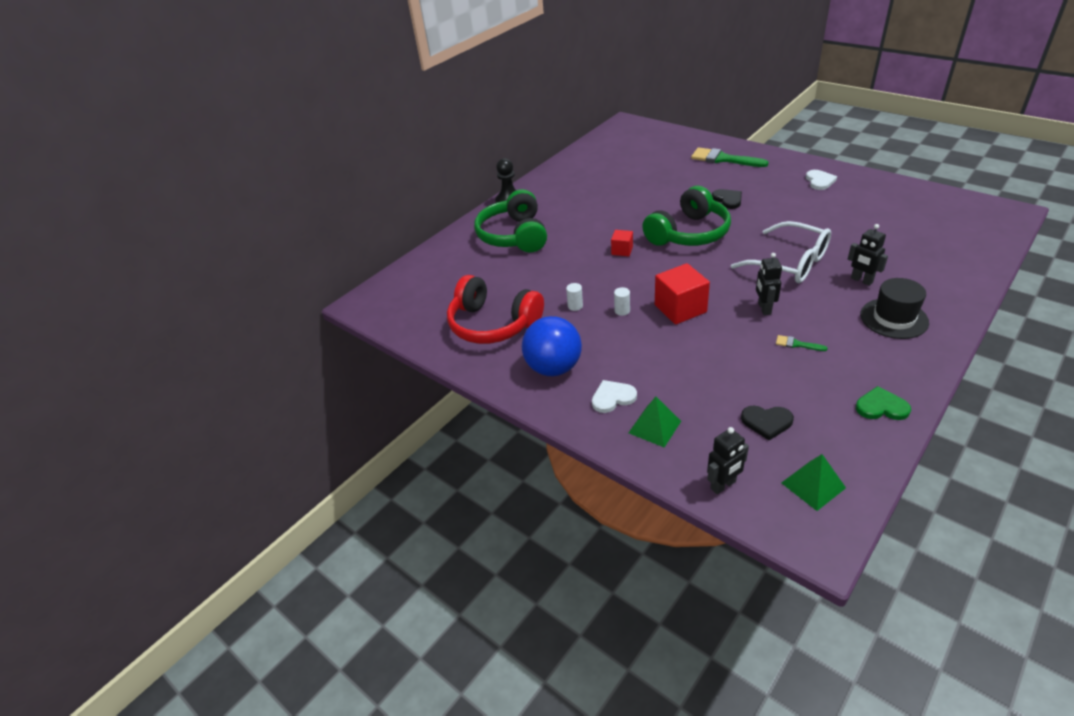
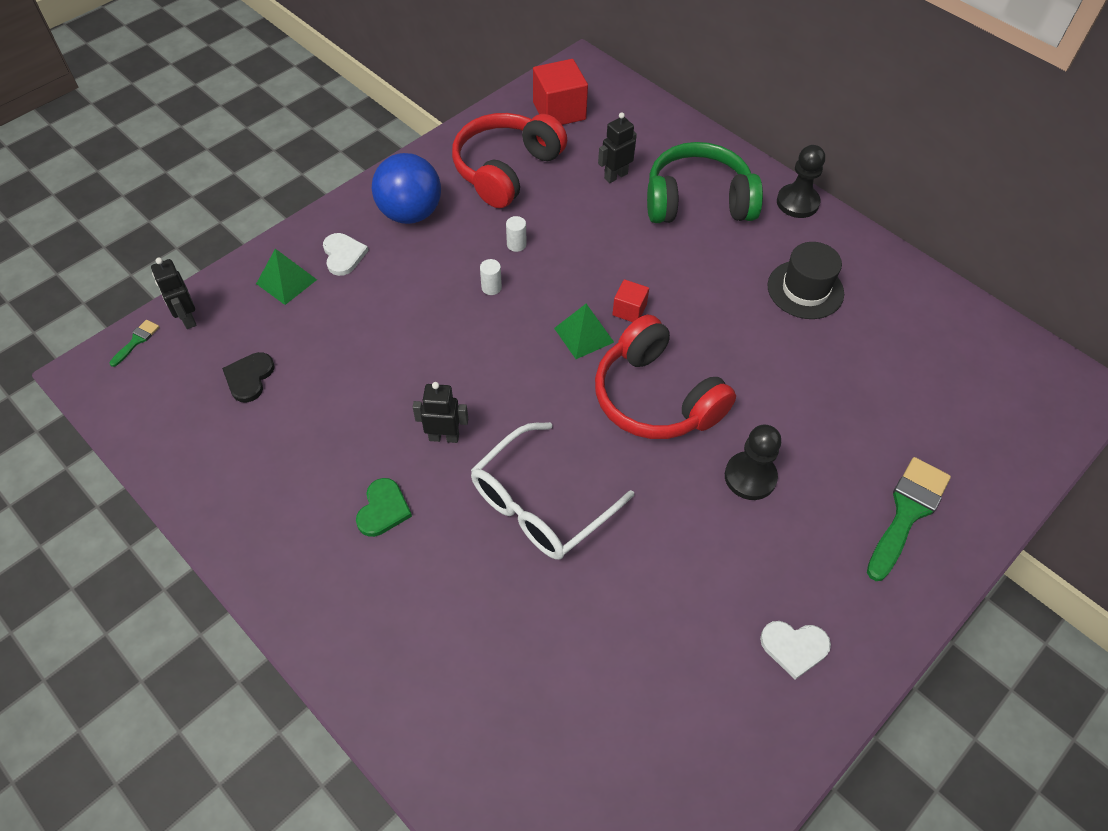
camera: 90 degrees right, 15 degrees up
green headphones [642,186,731,246] -> red headphones [595,315,736,439]
red cube [655,263,710,325] -> red cube moved to [533,59,588,125]
black heart [712,189,742,209] -> black pawn [725,425,781,500]
green brush [776,335,828,351] -> green brush moved to [109,320,159,367]
green pyramid [782,454,846,511] -> green pyramid moved to [554,304,614,359]
black robot [848,224,888,286] -> black robot moved to [598,112,637,183]
green heart [856,386,911,420] -> green heart moved to [356,478,412,537]
black hat [860,278,929,339] -> black hat moved to [767,242,844,319]

